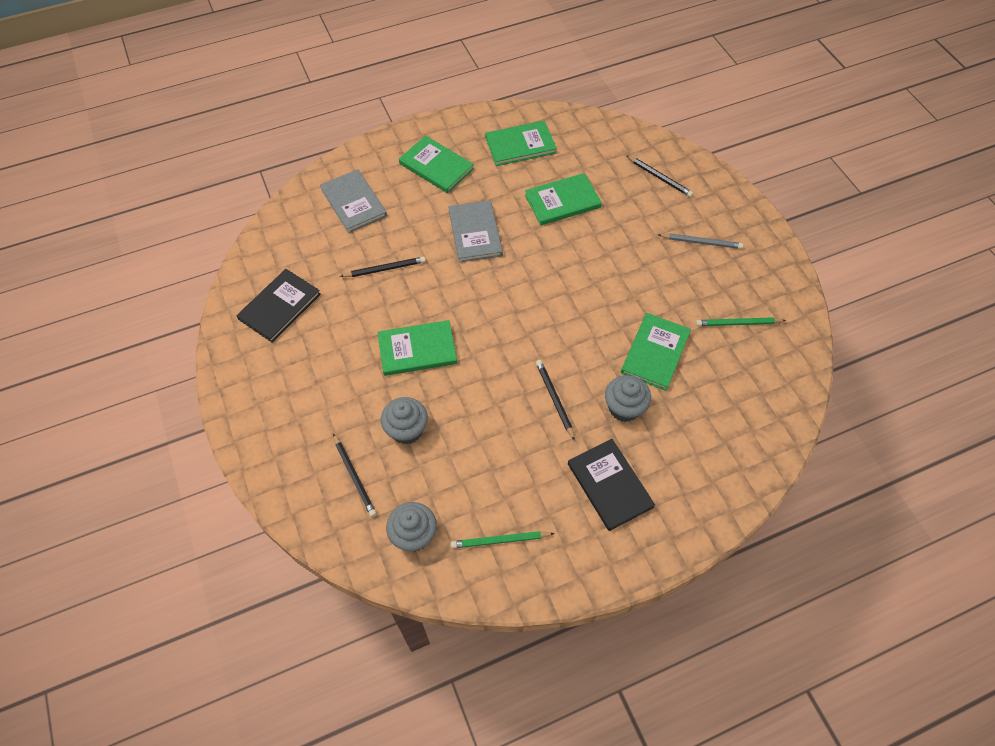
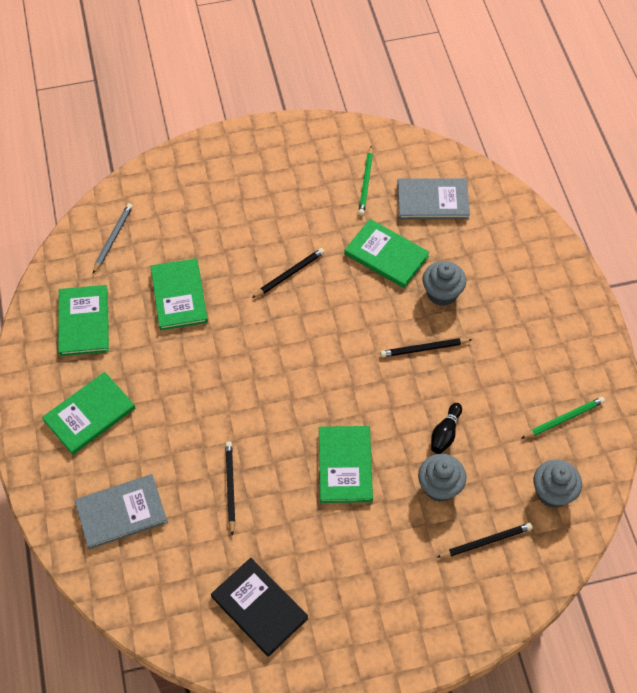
camera: 80 degrees left, 0 degrees up
grey book [448,200,503,263] -> grey book moved to [397,178,470,220]
green pencil [451,531,555,548] -> green pencil turned 120 degrees counterclockwise [521,397,605,439]
black book [568,439,655,531] -> none
black pencil [626,155,693,197] -> black pencil moved to [252,248,325,298]
grey pencil [659,233,743,249] -> grey pencil moved to [93,203,133,274]
none -> black bowling pin [431,403,462,454]

